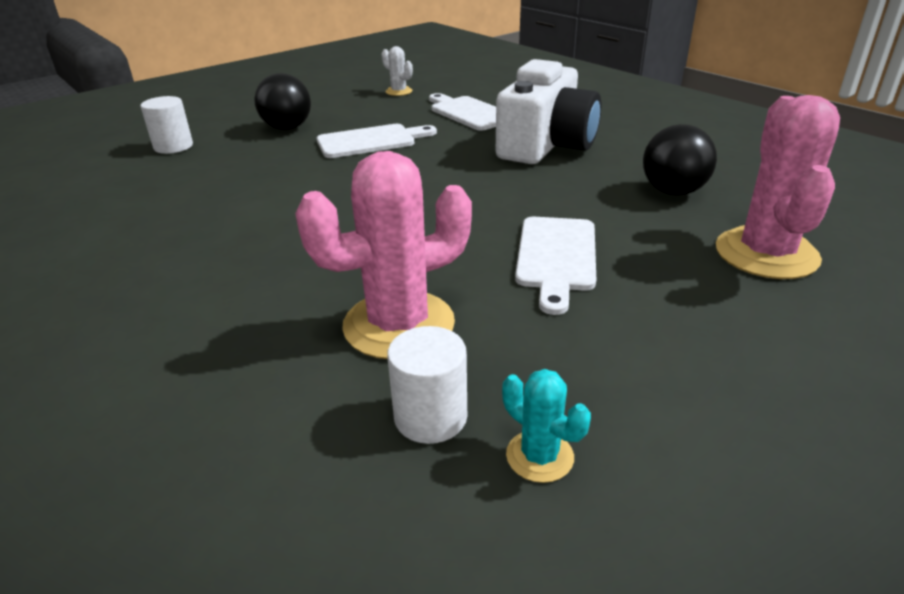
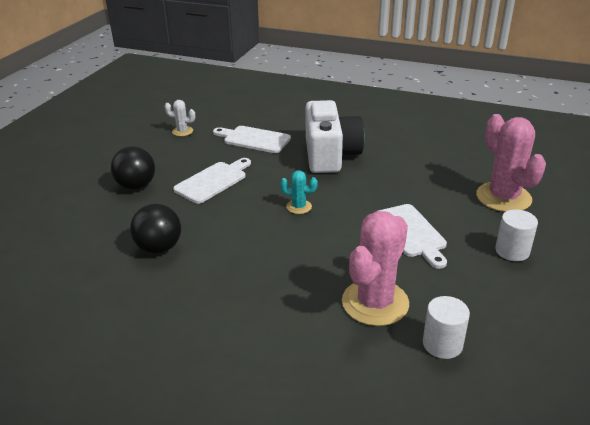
camera: 30 degrees left, 0 degrees up
white cylinder [140,96,193,154] -> white cylinder moved to [495,209,538,261]
turquoise cactus [502,369,591,483] -> turquoise cactus moved to [280,170,318,214]
black ball [643,124,717,196] -> black ball moved to [130,204,181,254]

